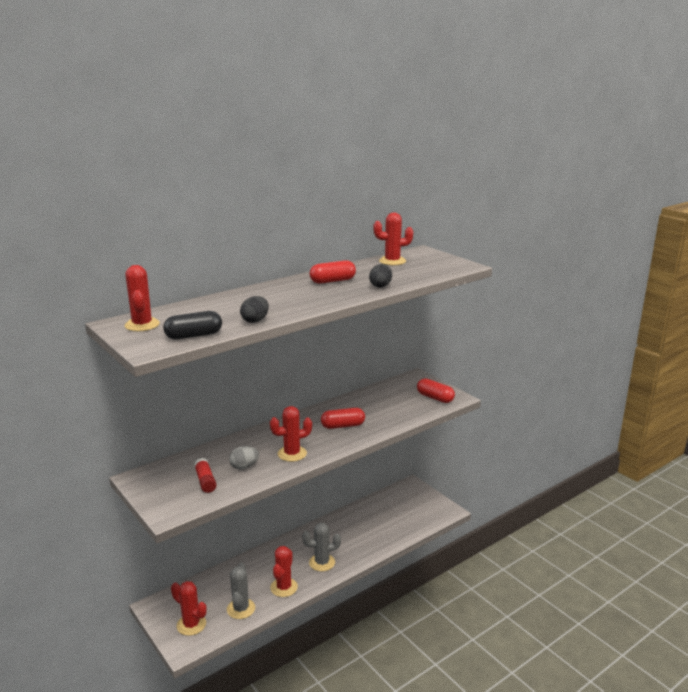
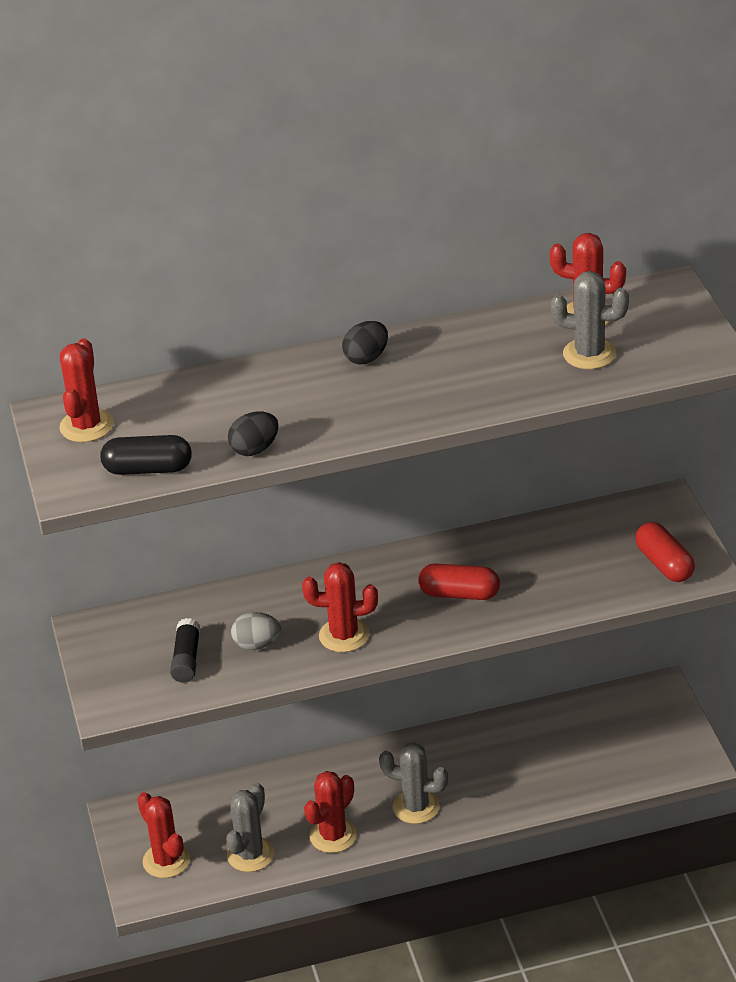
camera: 25 degrees right, 15 degrees up
red glue stick [194,458,216,493] -> black glue stick [170,618,200,683]
red capsule [310,260,356,284] -> none
black egg [369,264,392,288] -> black egg moved to [342,321,388,365]
none -> grey cactus [550,271,629,369]

